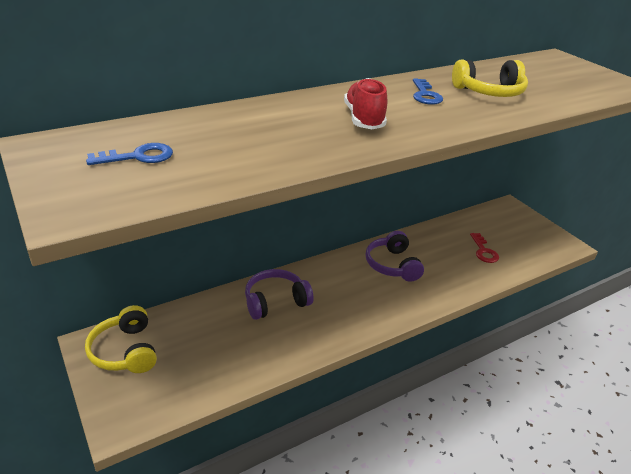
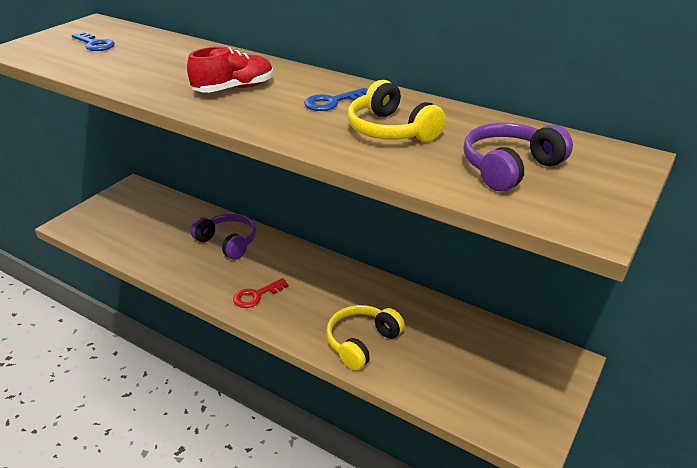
camera: 65 degrees right, 0 degrees up
yellow headphones [85,305,157,373] -> yellow headphones moved to [326,305,405,370]
purple headphones [365,231,424,282] -> purple headphones moved to [463,123,573,192]
red key [470,233,499,263] -> red key moved to [233,278,289,308]

